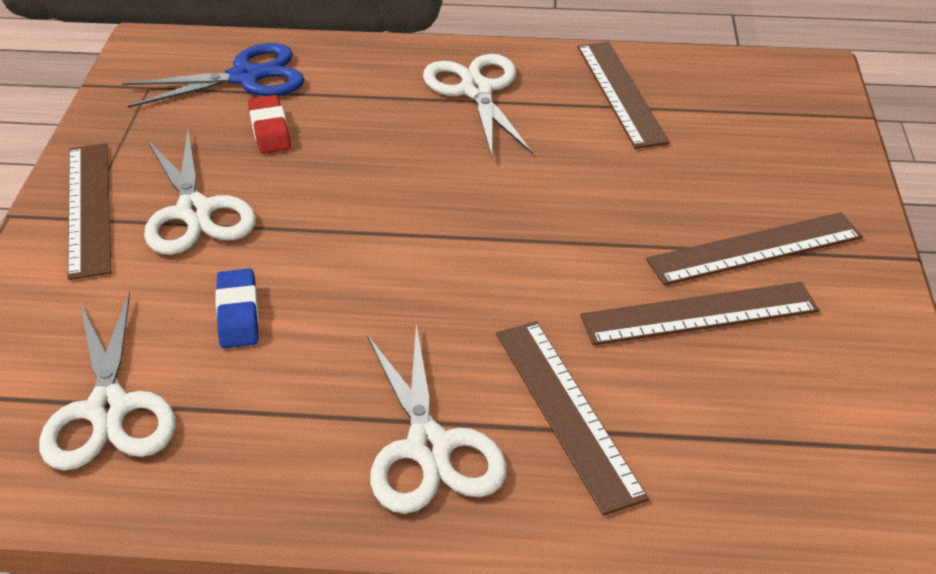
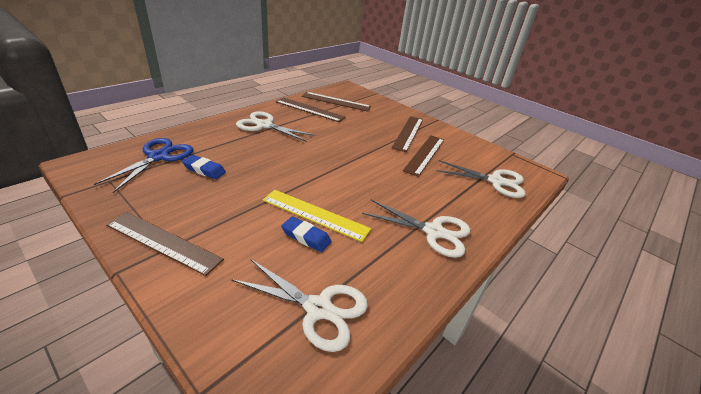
camera: 55 degrees left, 5 degrees down
white scissors [144,131,256,255] -> white scissors moved to [436,160,526,198]
red eraser [248,95,291,154] -> blue eraser [182,155,226,179]
brown ruler [496,321,649,516] -> brown ruler moved to [302,92,371,112]
none -> yellow ruler [263,190,371,242]

